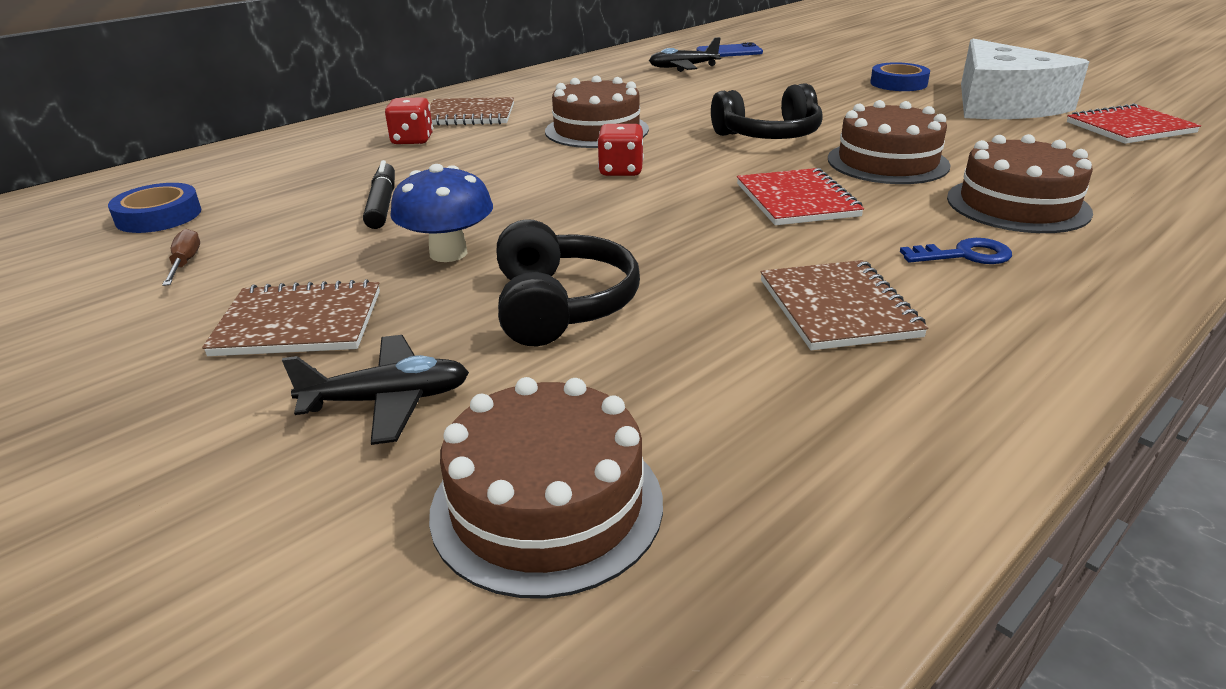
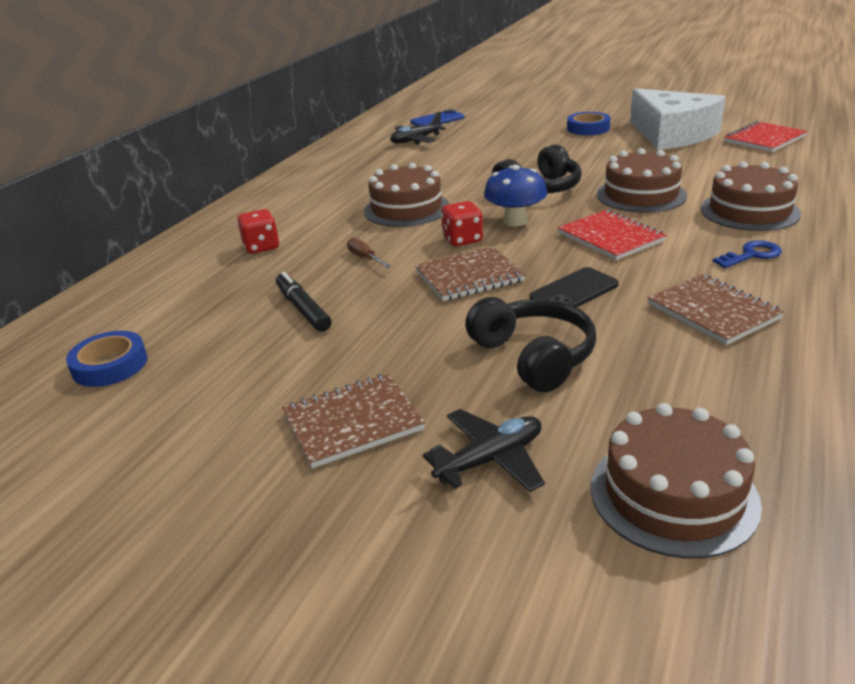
camera: 20 degrees left, 0 degrees up
brown screwdriver [162,229,200,286] -> brown screwdriver moved to [347,238,392,268]
blue mushroom [390,164,493,262] -> blue mushroom moved to [484,165,547,226]
brown notebook [430,97,514,126] -> brown notebook moved to [415,246,526,301]
none -> black phone [530,267,619,307]

